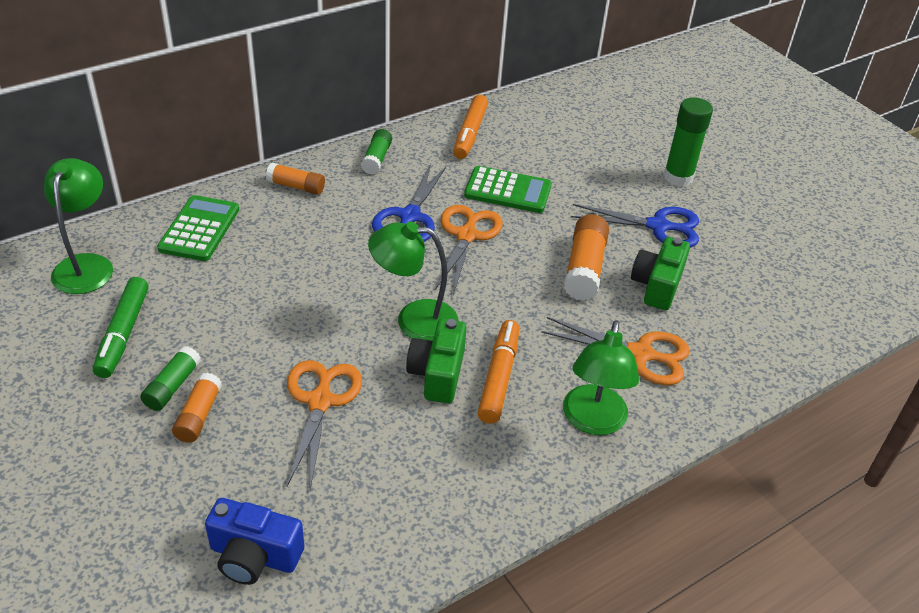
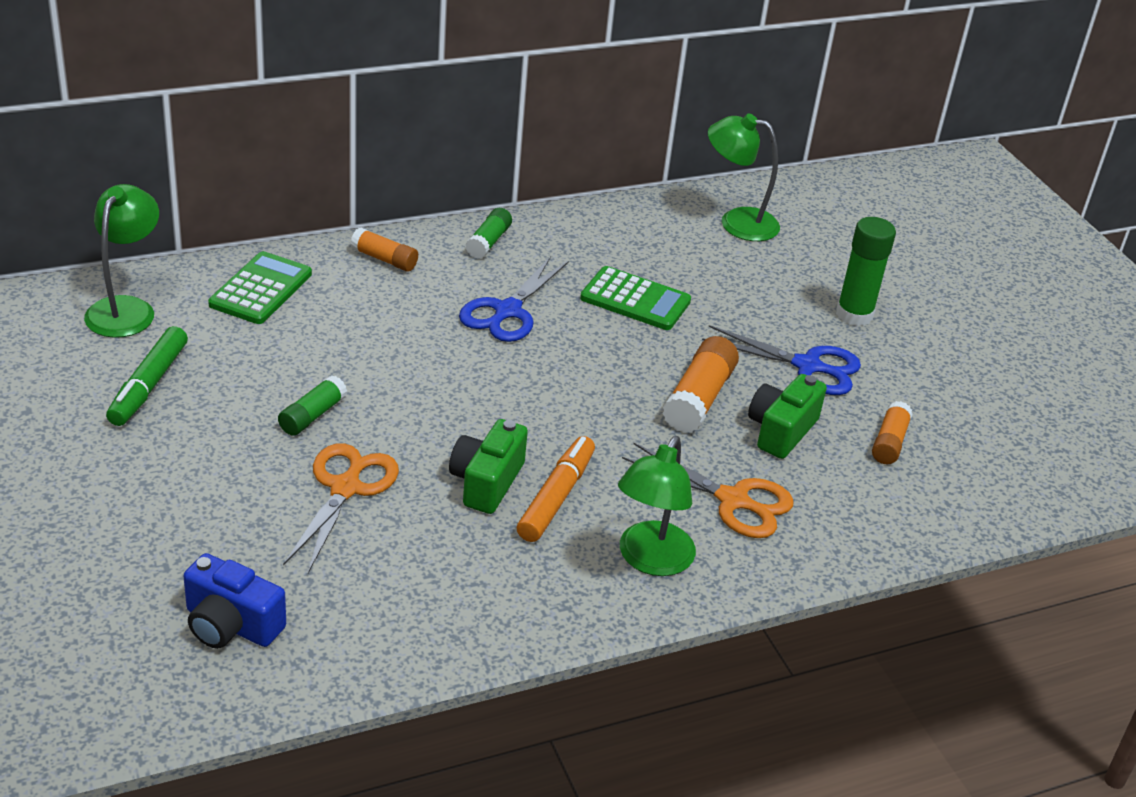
camera: 10 degrees right, 5 degrees down
green glue stick [140,346,201,411] -> green glue stick moved to [278,375,347,436]
orange glue stick [172,373,222,443] -> orange glue stick moved to [872,401,913,464]
green lamp [368,221,458,341] -> green lamp moved to [708,114,780,241]
orange scissors [434,205,503,295] -> none
orange marker [453,95,488,159] -> none

